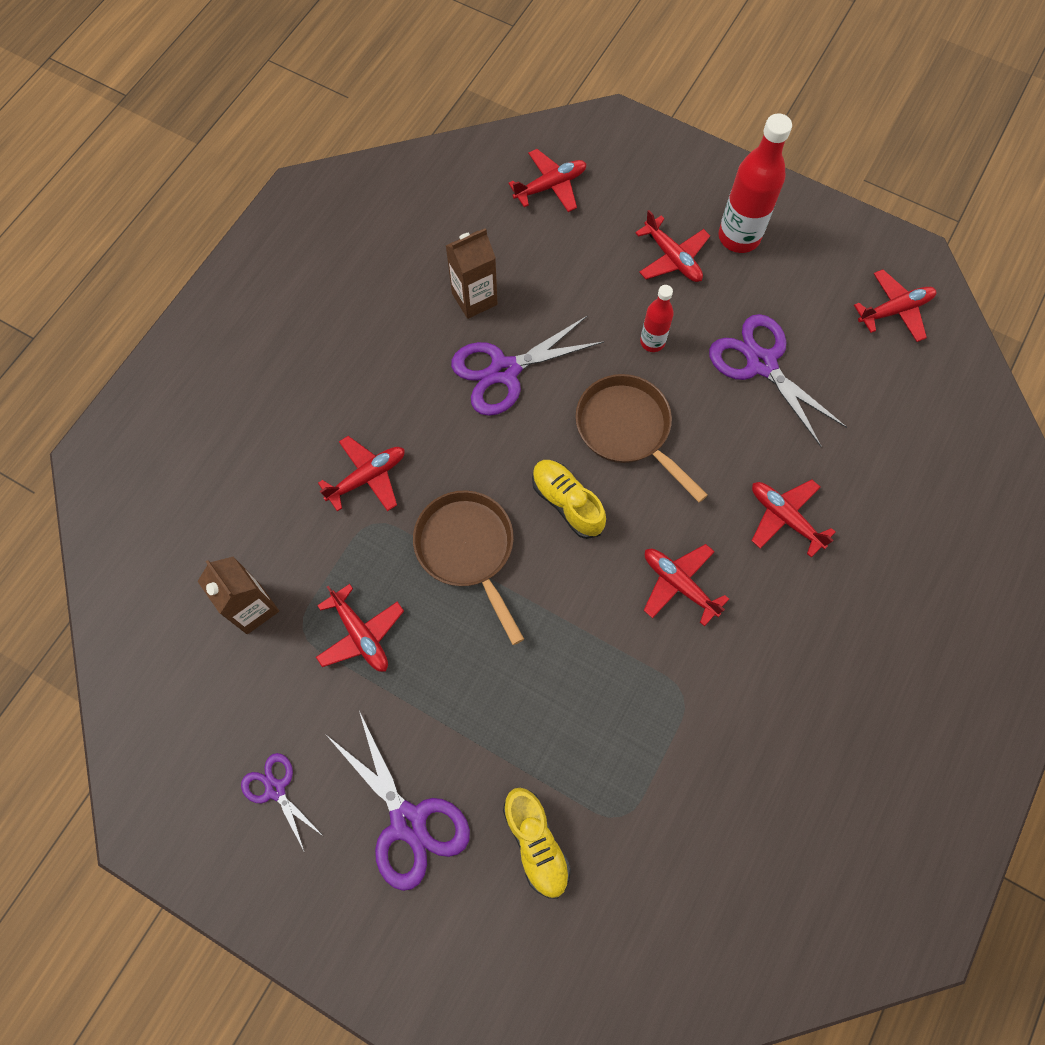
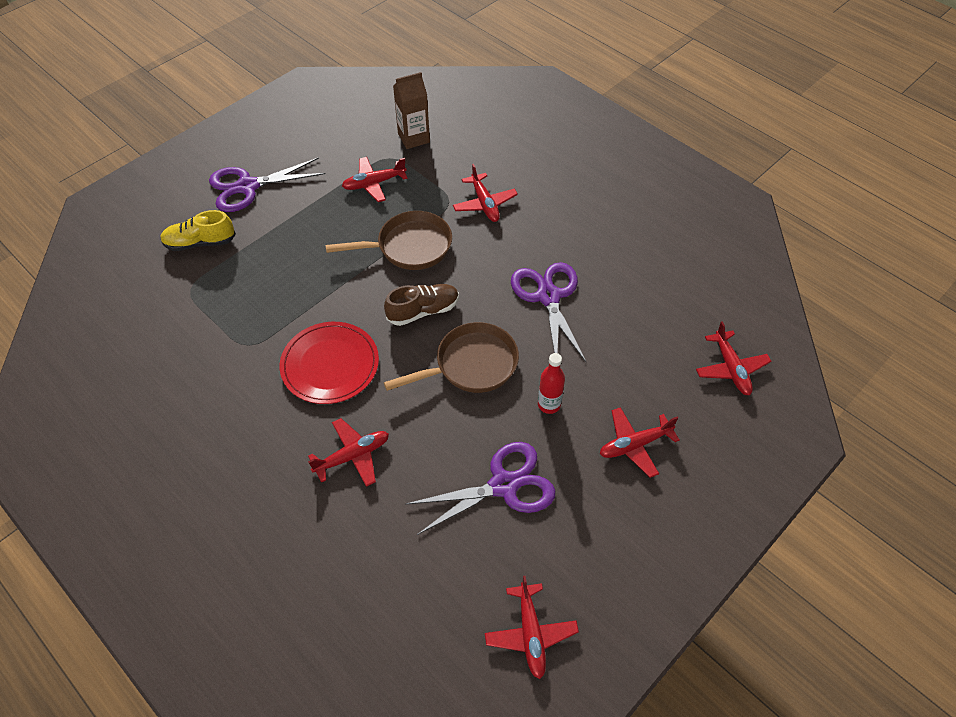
camera: 105 degrees right, 15 degrees down
purple scissors [241,753,323,851] -> none
brown carton [446,228,498,319] -> none
yellow shoe [532,460,606,539] -> brown shoe [384,284,459,326]
red plane [644,544,729,626] -> red plate [280,322,379,404]
red bottle [718,113,792,253] -> none

